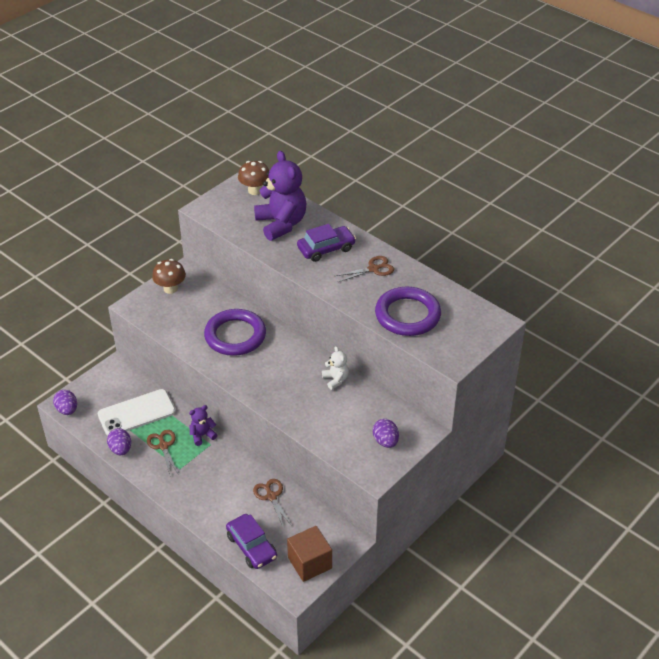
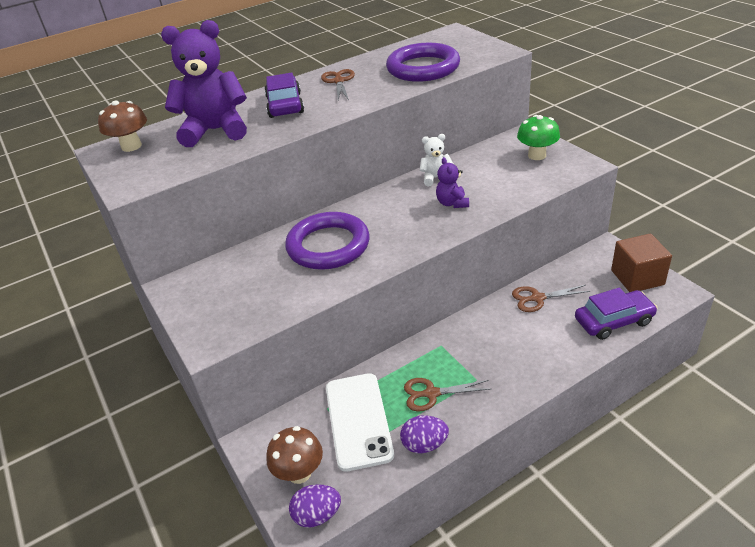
camera: 70 degrees left, 5 degrees down
brown mushroom [152,259,186,294] -> brown mushroom moved to [266,426,323,484]
purple teddy bear [189,405,217,446] -> purple teddy bear moved to [436,157,469,208]
purple egg [373,419,399,448] -> green mushroom [517,115,560,160]

